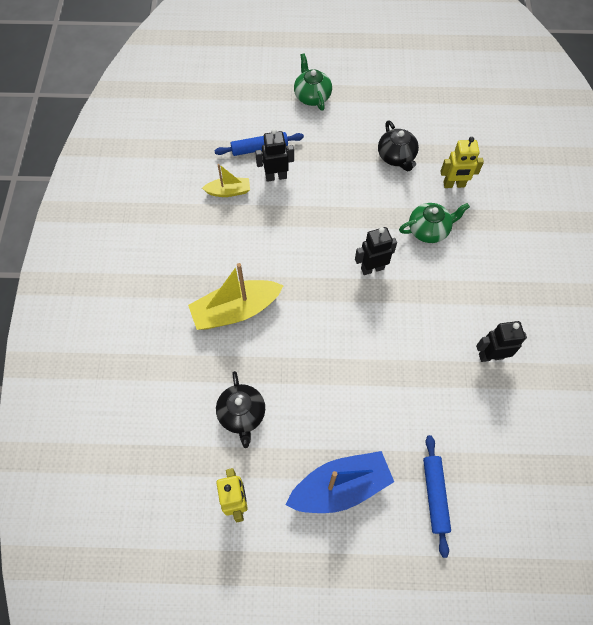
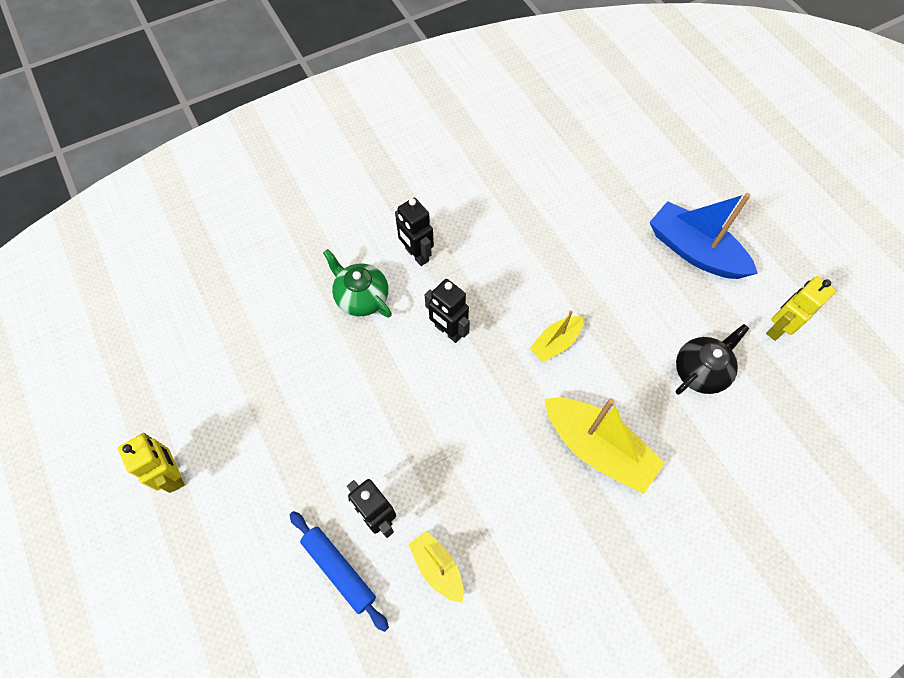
camera: 120 degrees left, 0 degrees up
green teapot [294,53,332,111] -> none
black teapot [378,120,419,171] -> none
blue rolling pin [423,435,451,558] -> none
yellow robot [440,137,484,188] -> yellow robot moved to [118,433,185,493]
black robot [476,321,527,362] -> black robot moved to [395,198,434,266]
none -> yellow boat [529,310,583,362]

